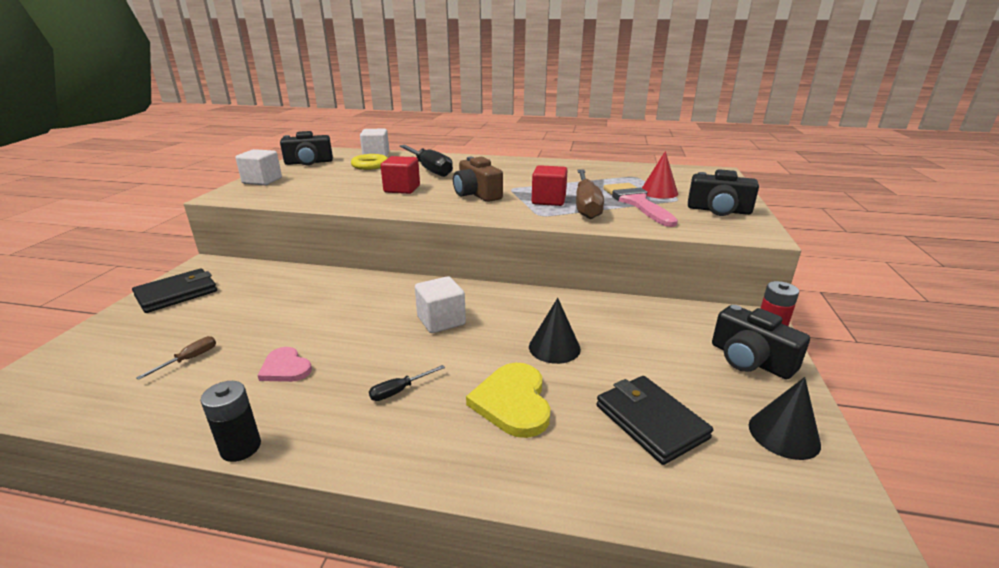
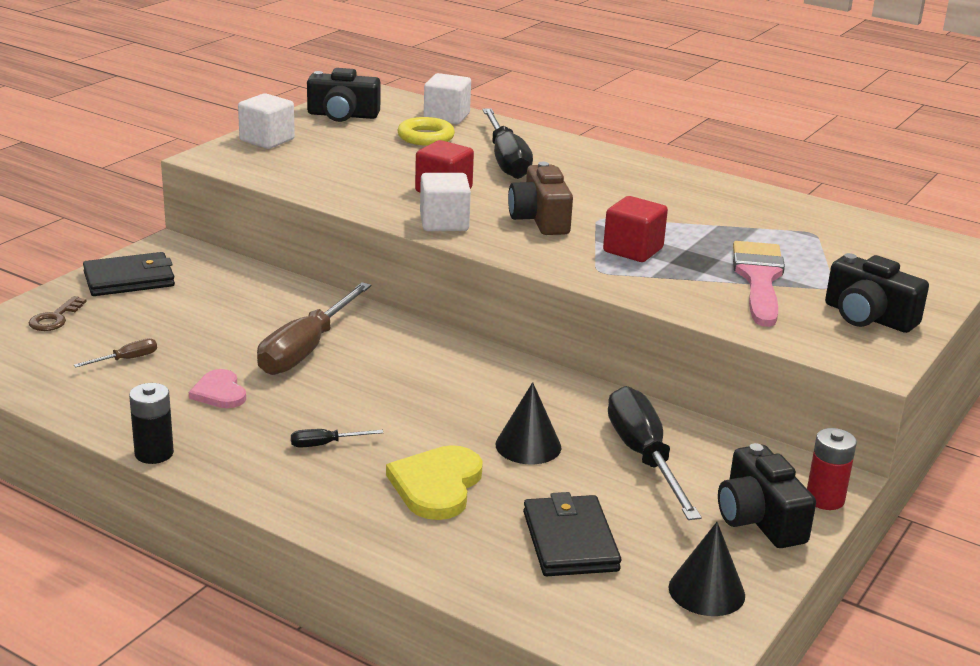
camera: 20 degrees right, 0 degrees up
white cube [415,276,466,333] -> white cube moved to [420,173,471,231]
brown screwdriver [576,169,604,219] -> brown screwdriver moved to [257,282,371,375]
red cone [642,151,678,199] -> none
none -> brown key [29,296,87,331]
none -> black screwdriver [608,386,702,520]

